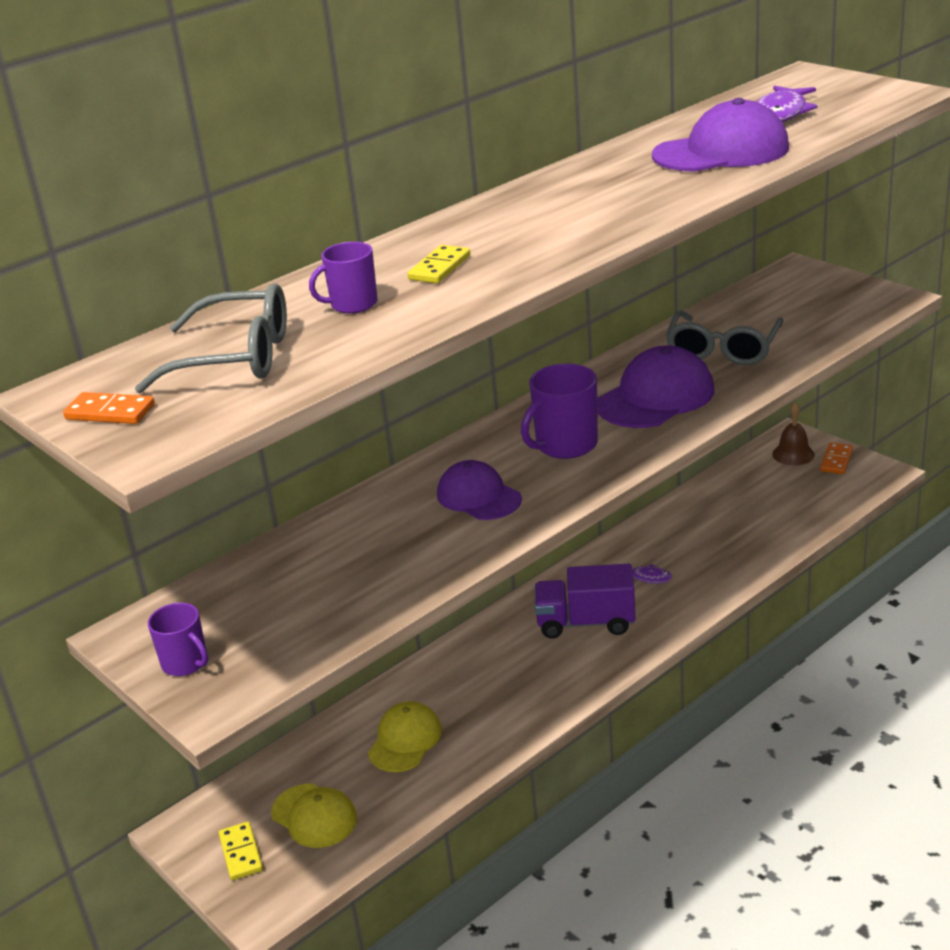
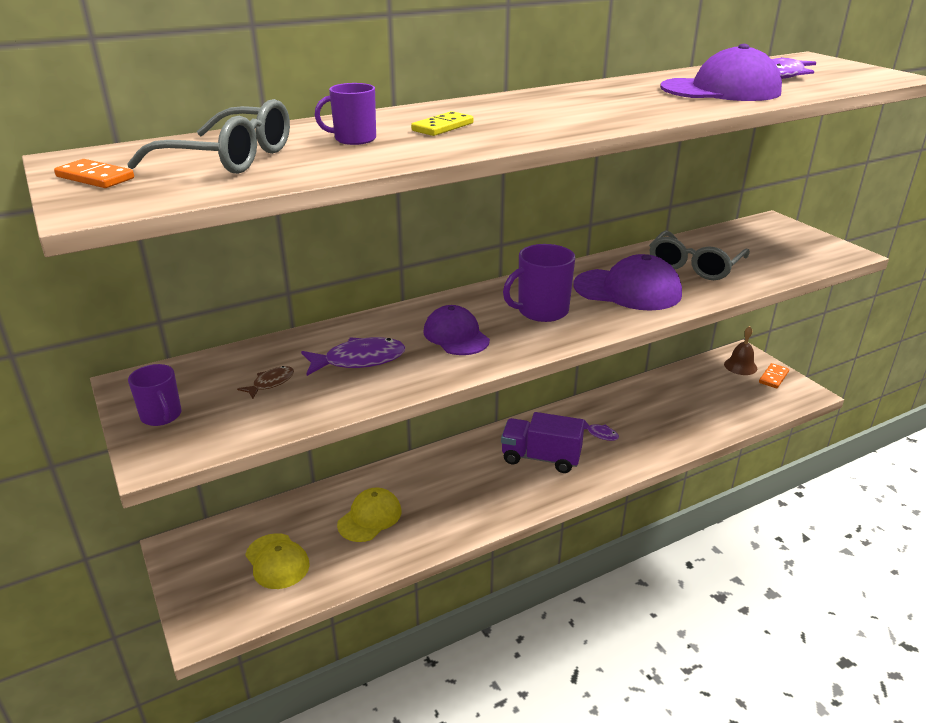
camera: 10 degrees right, 0 degrees up
yellow domino [219,821,263,880] -> none
purple cap [597,345,714,428] -> purple cap turned 45 degrees clockwise [573,254,682,311]
none -> brown fish [237,366,294,399]
none -> purple fish [301,337,405,376]

